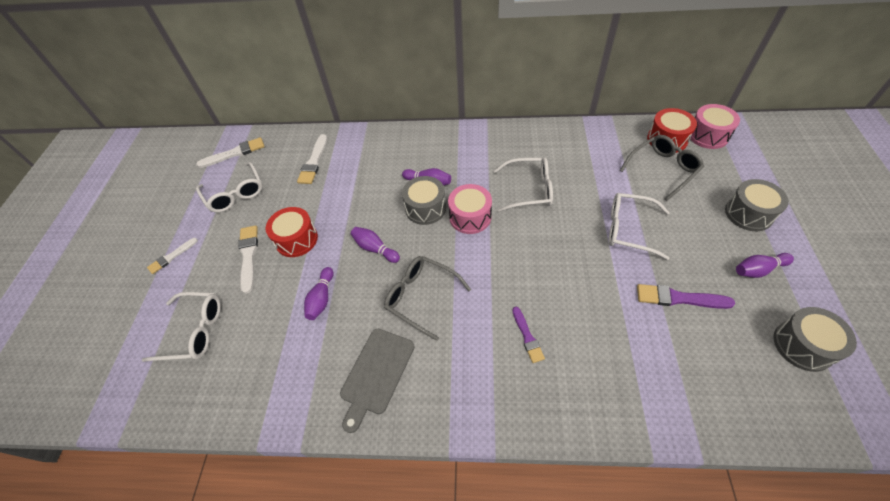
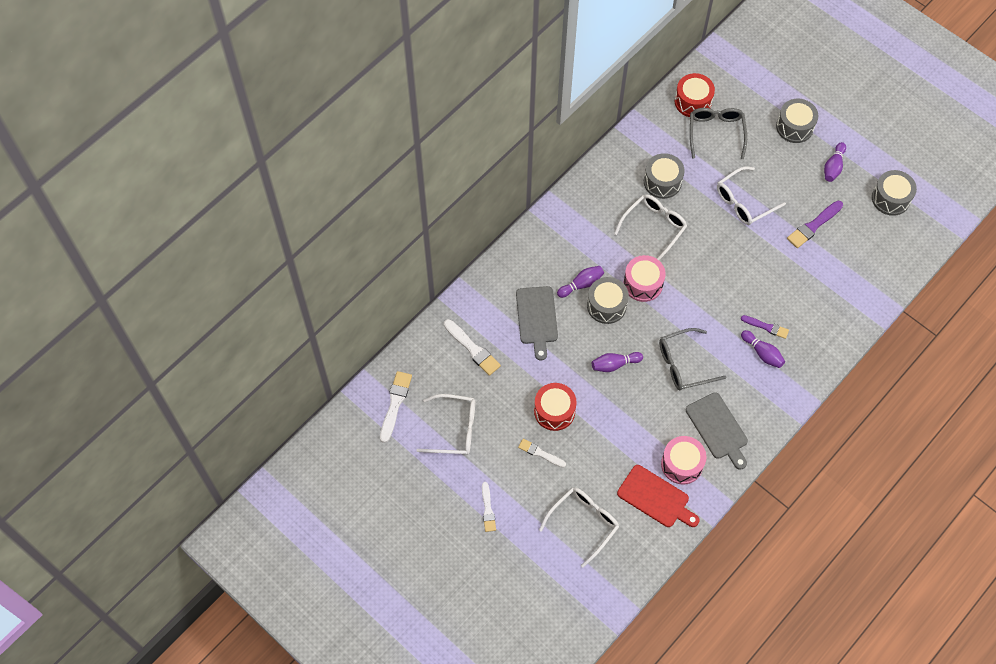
camera: 55 degrees left, 10 degrees up
white brush [238,225,258,294] -> white brush [518,439,566,468], size x0.66
purple bowling pin [304,267,333,320] -> purple bowling pin moved to [741,330,785,368]
pink drum [690,104,740,149] -> pink drum moved to [661,436,706,485]
none -> grey cutting board [516,286,558,361]
none -> red cutting board [617,465,699,527]
none -> grey drum [644,153,685,199]

